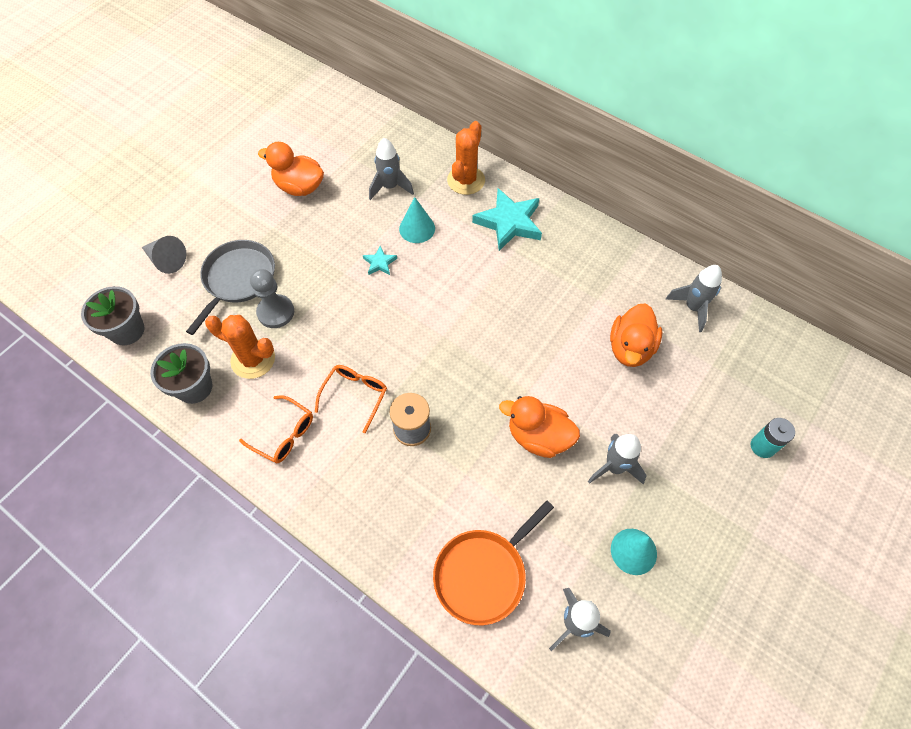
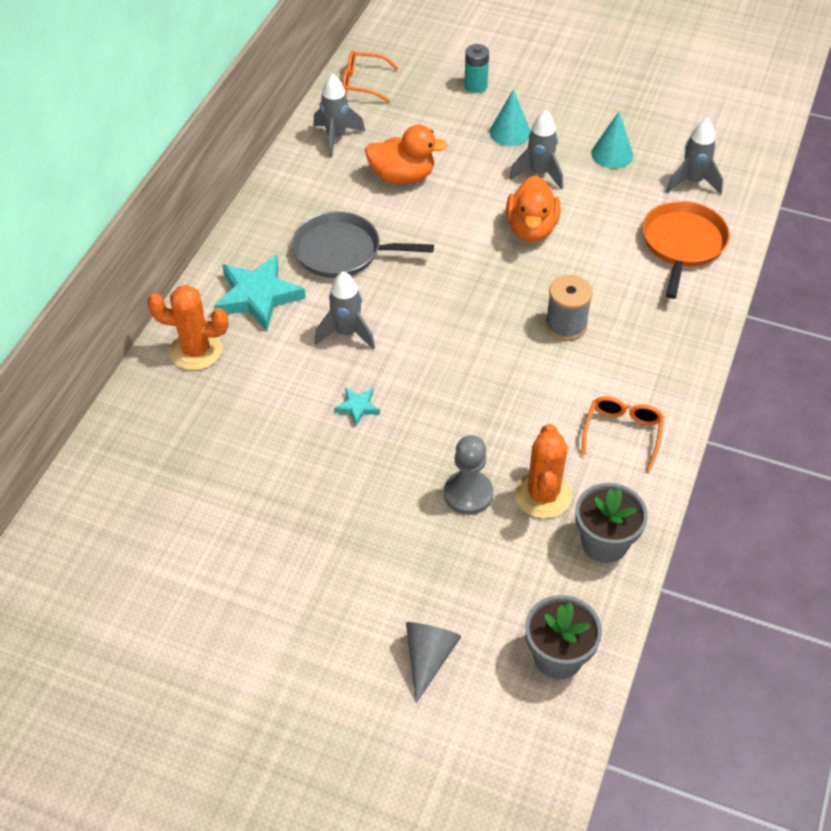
camera: 105 degrees left, 10 degrees down
grey pan [186,240,275,335] -> grey pan moved to [292,211,434,278]
orange duck [258,142,324,196] -> none
orange glasses [315,365,387,433] -> orange glasses moved to [342,51,399,102]
grey rocket [369,138,414,200] -> grey rocket moved to [315,271,375,350]
turquoise cone [399,197,435,243] -> turquoise cone moved to [490,89,531,146]
orange pan [433,500,554,625] -> orange pan turned 105 degrees counterclockwise [642,201,730,299]

